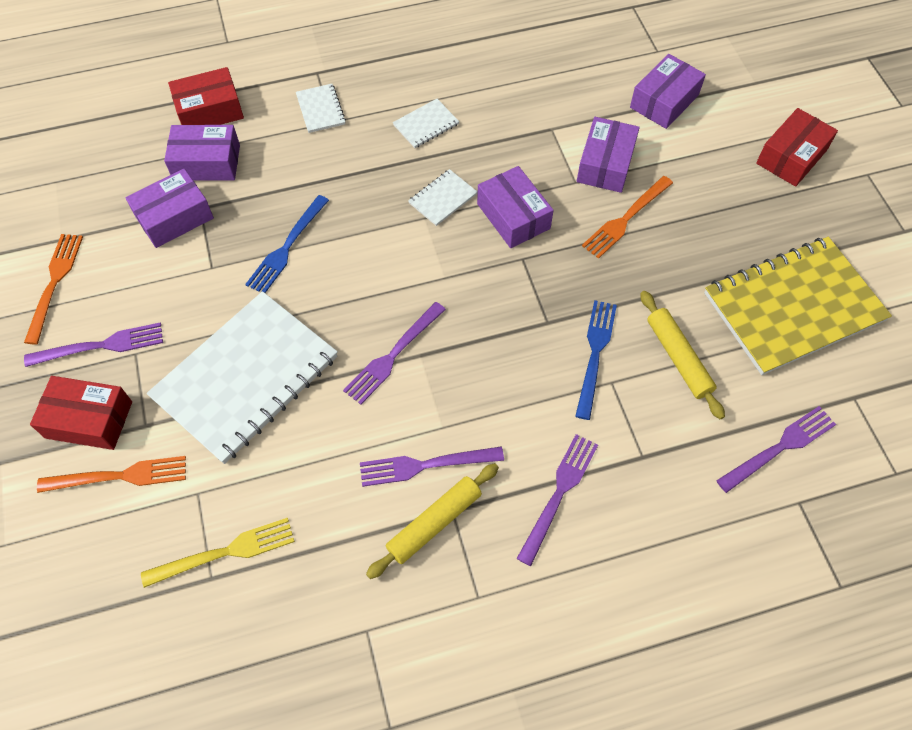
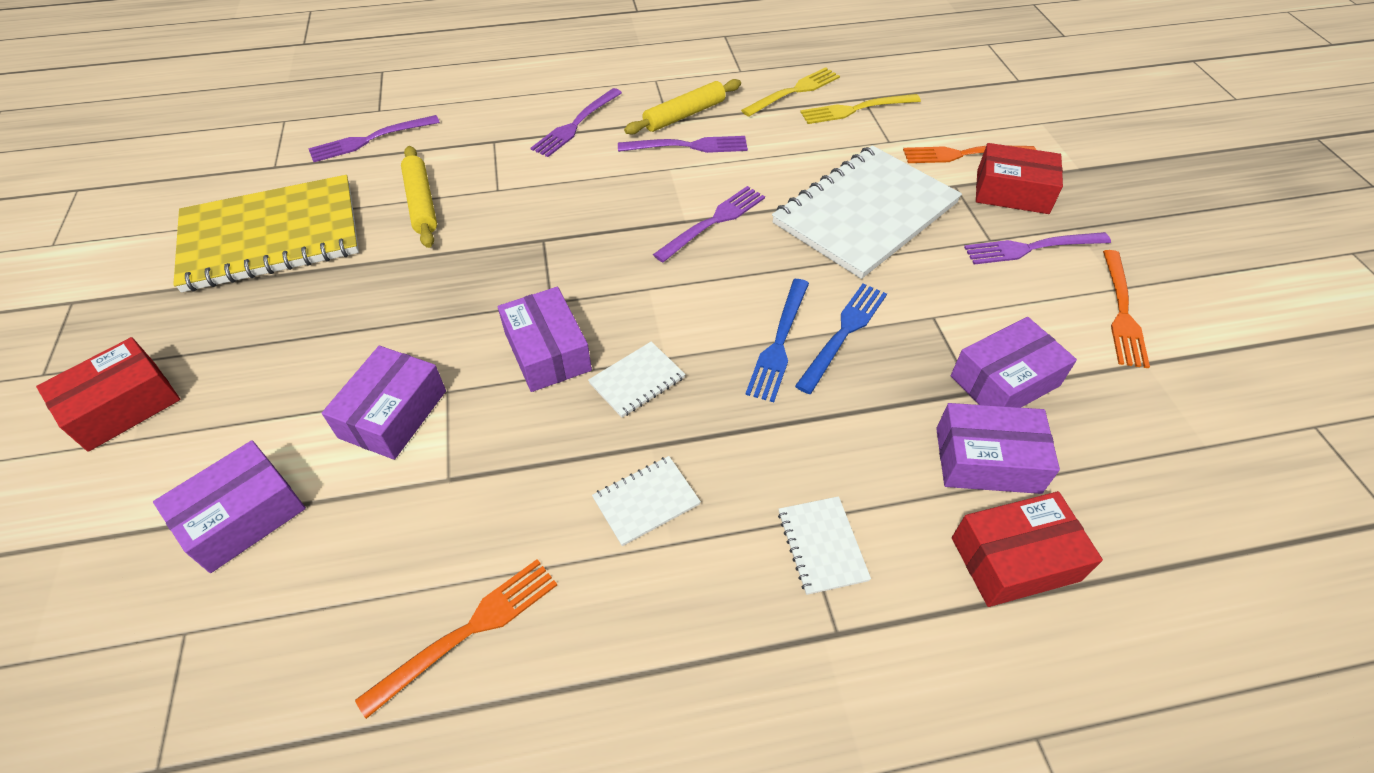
camera: 175 degrees left, 10 degrees down
blue fork [575,300,617,420] -> blue fork moved to [745,279,809,402]
orange fork [582,176,673,259] -> orange fork moved to [355,559,557,719]
none -> yellow fork [741,67,840,117]

